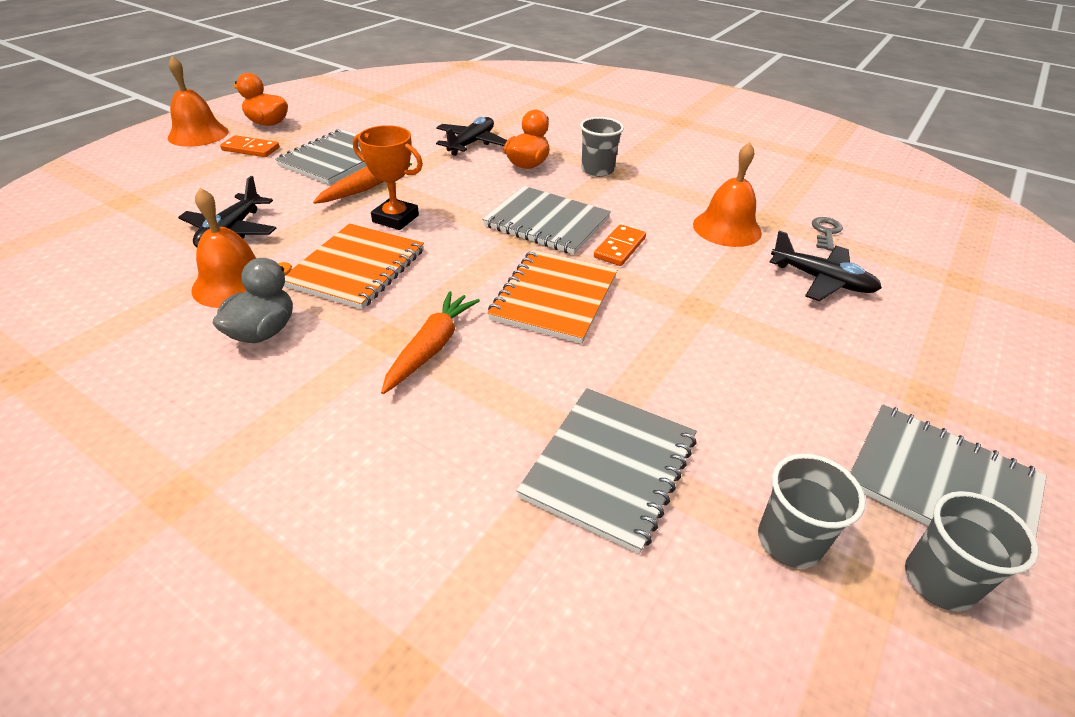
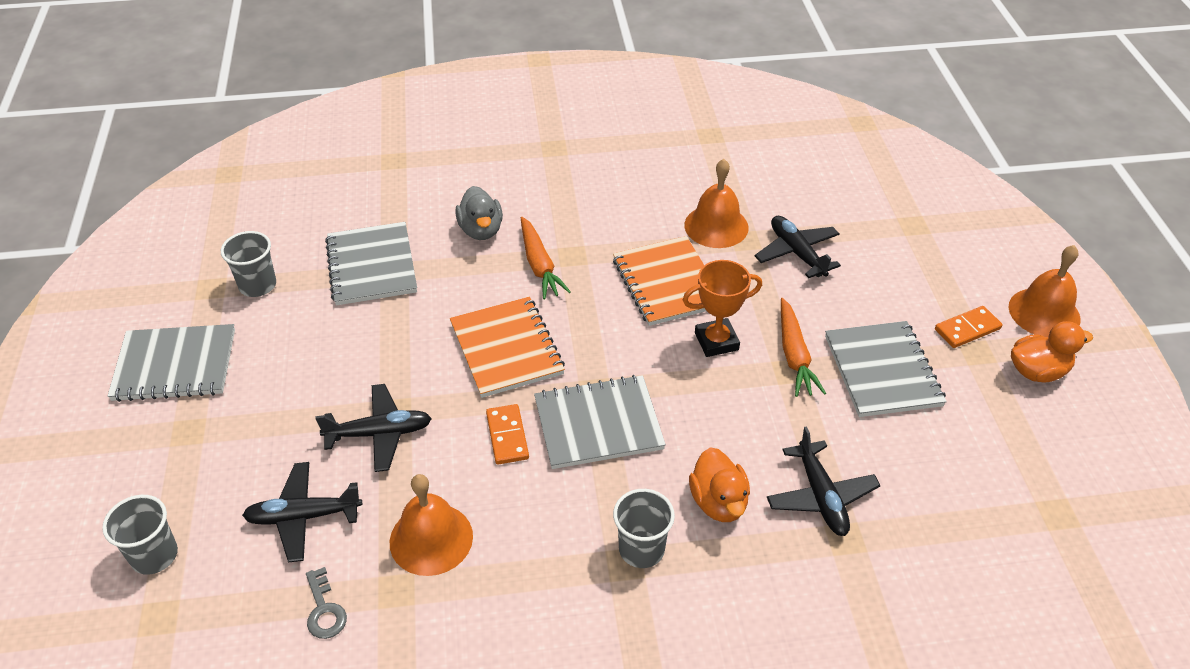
camera: 140 degrees right, 5 degrees up
grey duck [213,258,293,343] -> grey duck moved to [455,186,503,240]
grey cup [905,491,1039,611] -> grey cup moved to [102,495,178,575]
none -> black plane [315,384,432,472]

